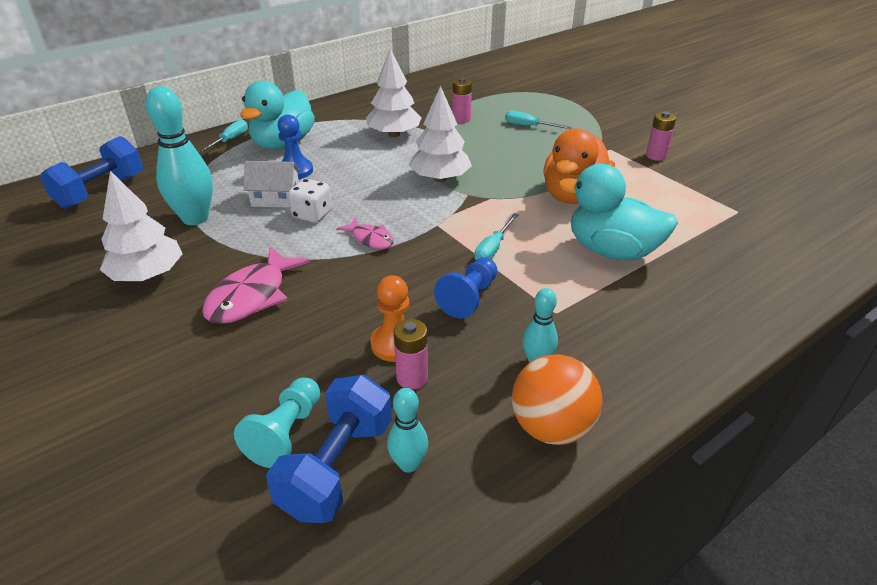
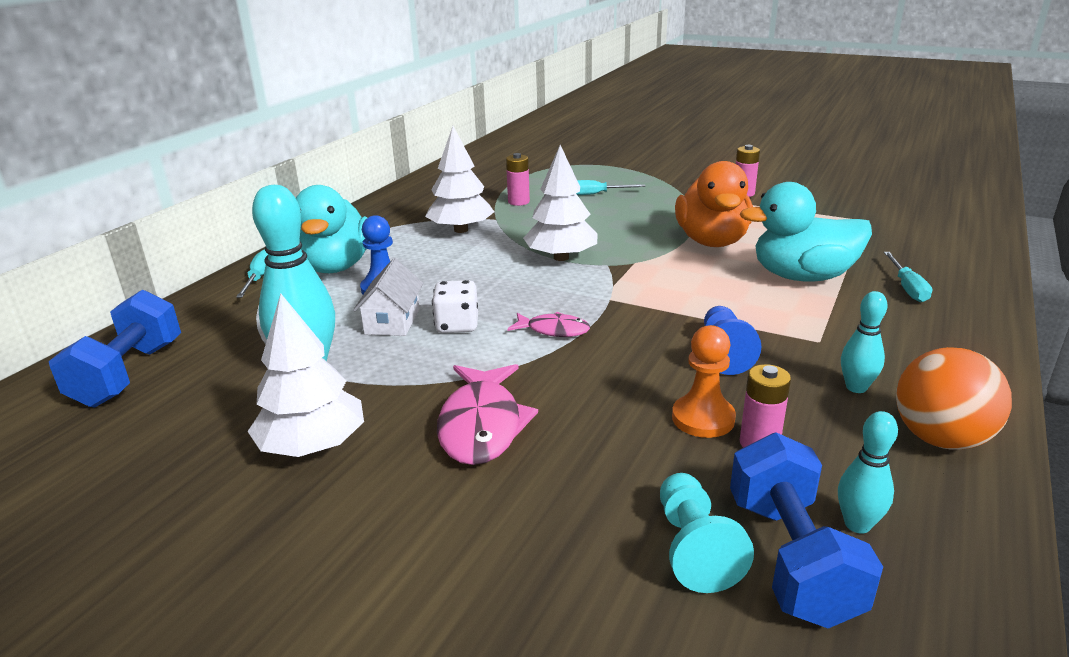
camera: 25 degrees left, 10 degrees down
white house [243,161,301,208] -> white house turned 60 degrees counterclockwise [353,258,423,336]
turquoise screwdriver [474,213,519,260] -> turquoise screwdriver moved to [884,252,932,302]

